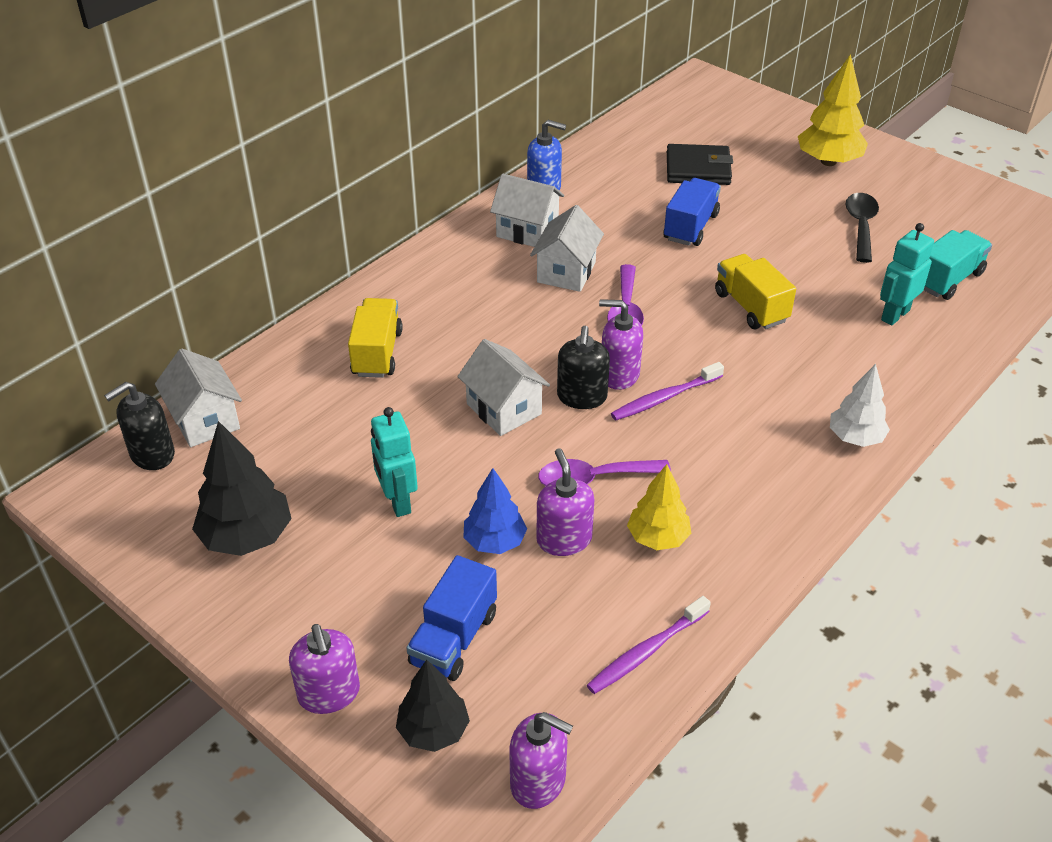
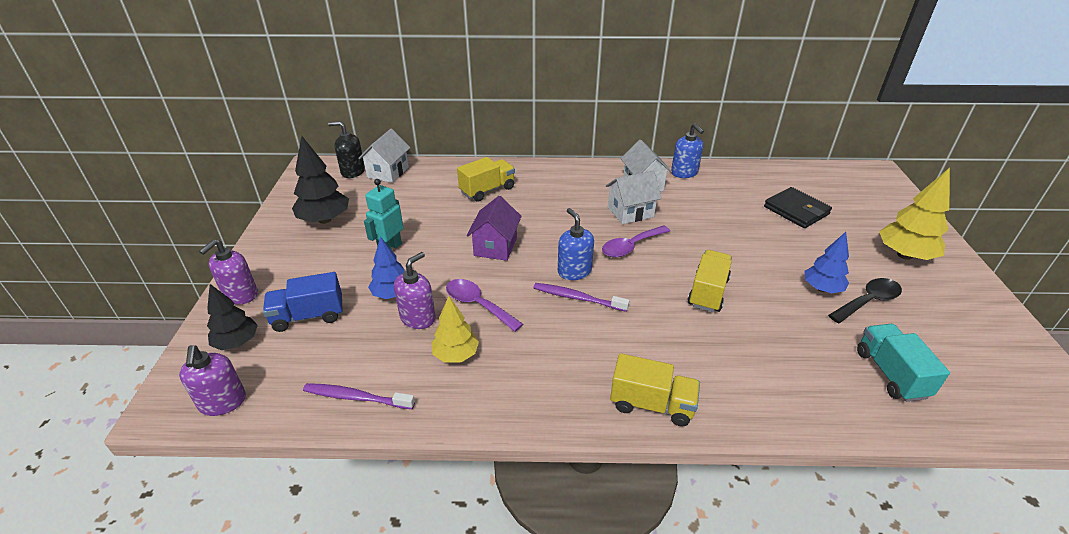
camera: 50 degrees right, 5 degrees down
white house [457,339,550,436] -> purple house [466,196,522,261]
black soap dispenser [557,326,610,409] -> none
purple soap dispenser [599,299,643,390] -> blue soap dispenser [558,208,594,280]
blue truck [664,178,721,246] -> none
white tree [830,364,890,447] -> yellow truck [610,353,700,427]
turquoise robot [880,223,934,325] -> none
turquoise truck [924,230,992,300] -> turquoise truck turned 105 degrees counterclockwise [857,324,950,402]
none -> blue tree [804,232,849,293]

